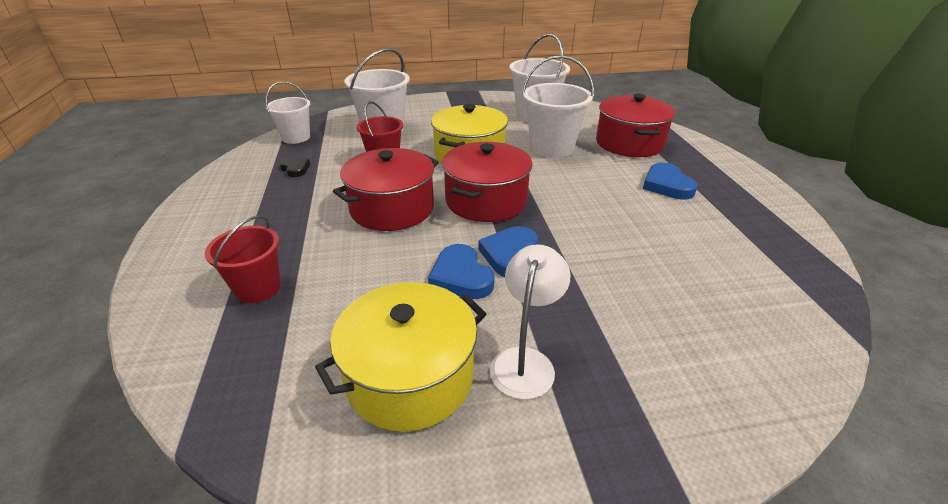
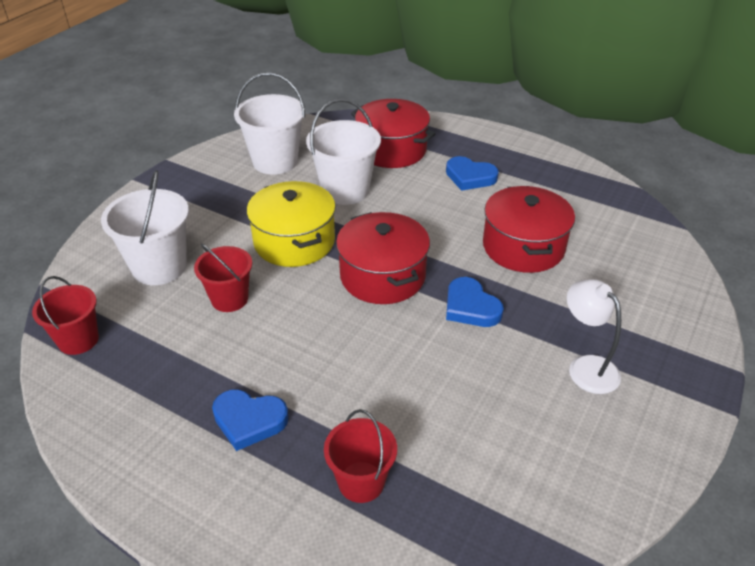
camera: 50 degrees left, 5 degrees up
white bucket [265,81,310,144] -> red bucket [32,276,99,355]
black heart [279,158,310,177] -> none
yellow pot [315,282,486,432] -> none
red pot [333,148,439,231] -> red pot moved to [483,186,575,273]
blue heart [428,244,495,299] -> blue heart moved to [212,389,289,451]

